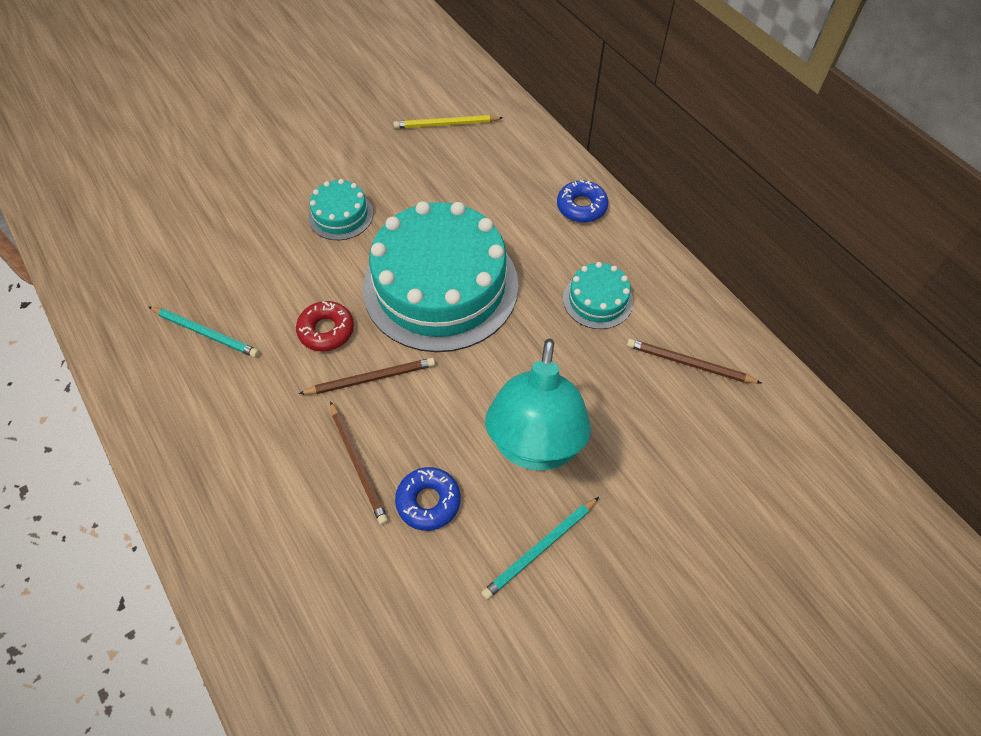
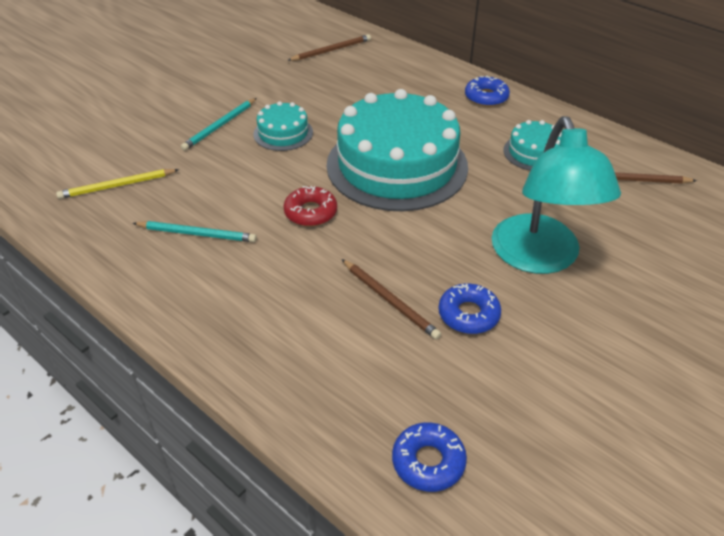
camera: 15 degrees left, 15 degrees down
brown pencil [299,358,435,394] -> brown pencil moved to [287,34,371,61]
yellow pencil [393,115,503,129] -> yellow pencil moved to [56,169,179,199]
turquoise pencil [481,497,599,600] -> turquoise pencil moved to [181,98,257,151]
none -> blue donut [392,422,467,492]

